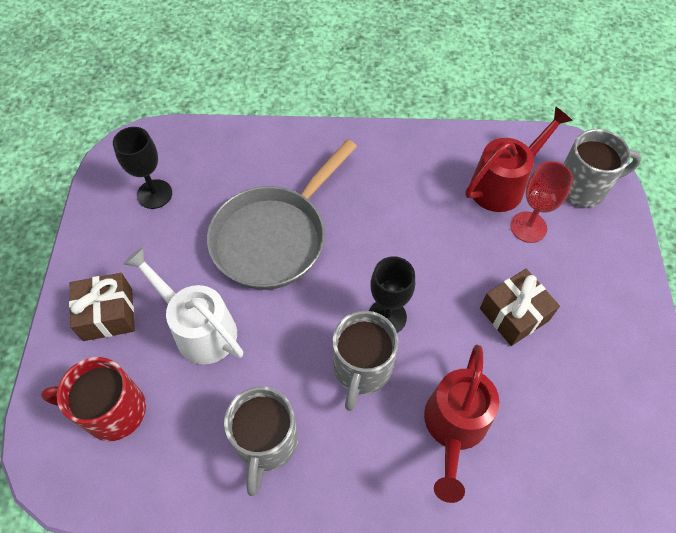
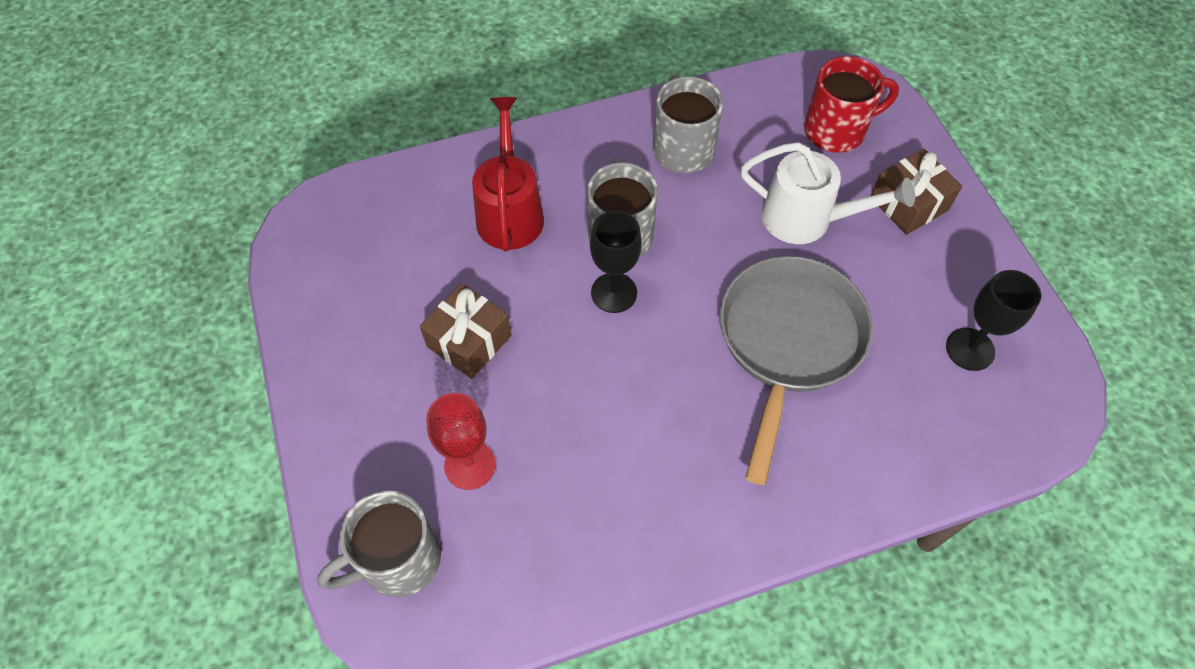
camera: 160 degrees right, 0 degrees up
red watering can [466,106,573,212] -> none

